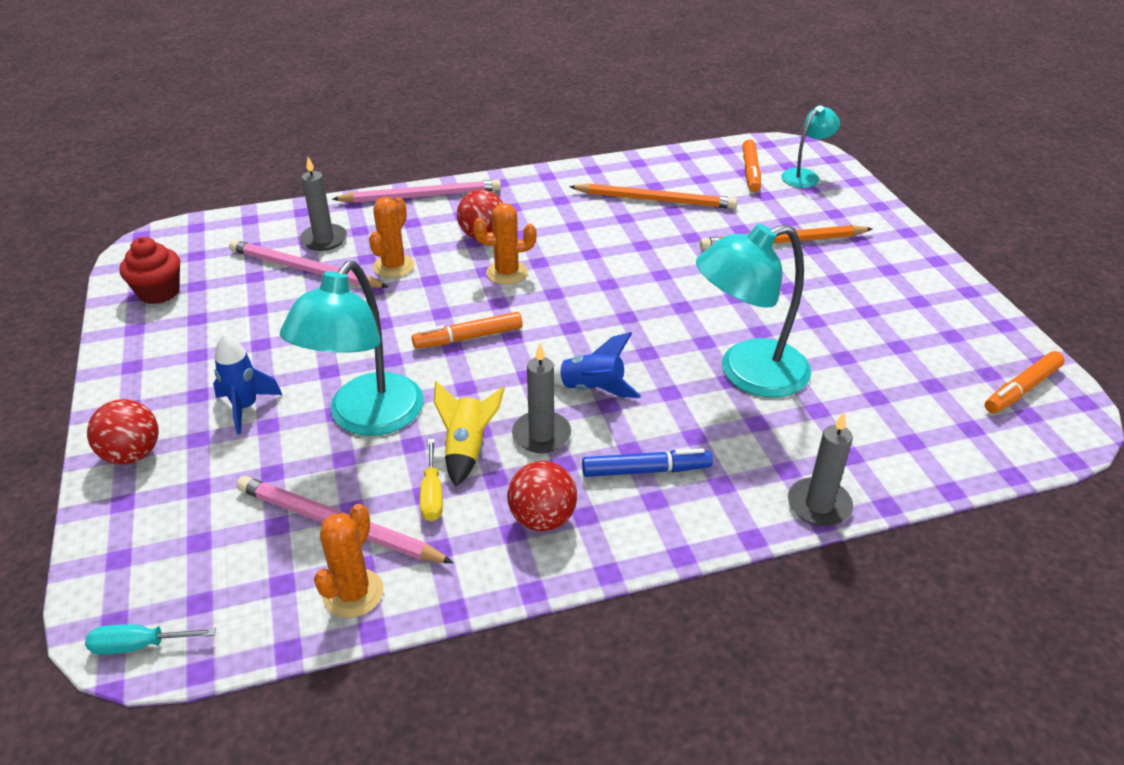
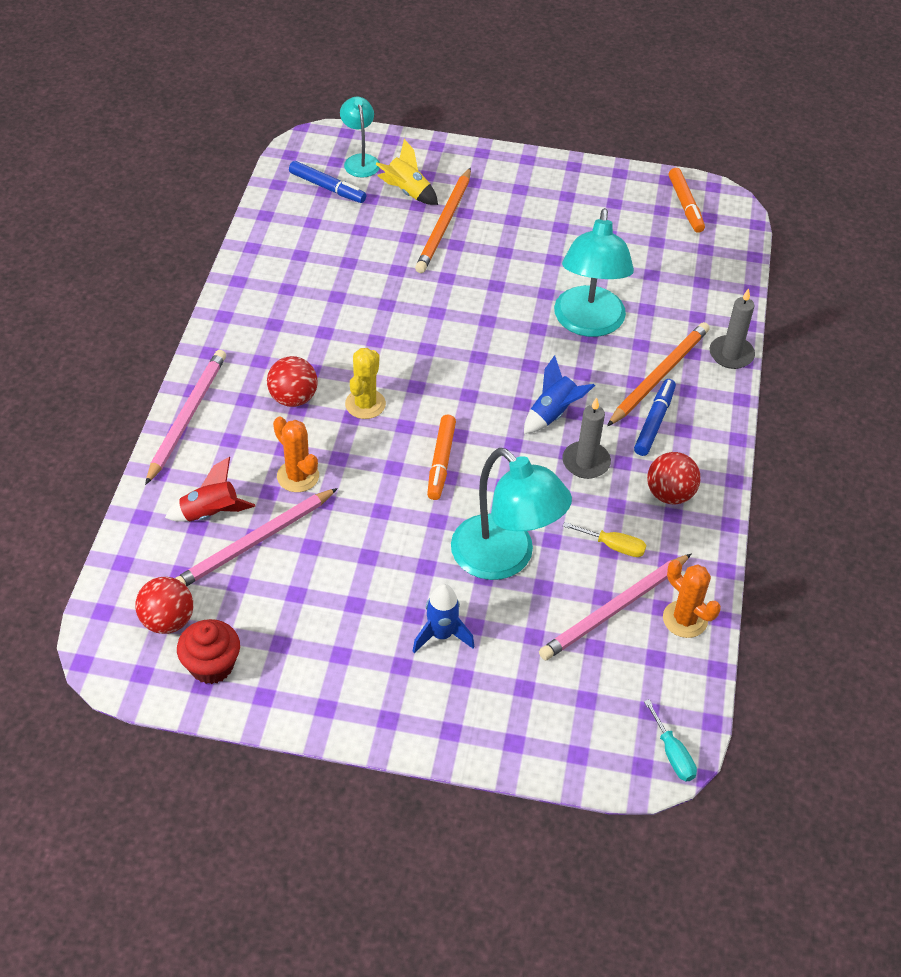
camera: 65 degrees left, 10 degrees up
turquoise screwdriver [85,624,216,655] -> turquoise screwdriver turned 45 degrees counterclockwise [644,699,697,781]
red ball [87,399,159,465] -> red ball moved to [135,577,193,634]
grey candle [300,157,347,251] -> red rocket [165,457,255,522]
yellow rocket [434,381,505,487] -> yellow rocket moved to [376,139,438,205]
orange cactus [473,203,536,285] -> yellow cactus [345,348,386,419]
orange pencil [569,183,737,209] -> orange pencil moved to [607,322,710,426]
orange marker [742,139,761,192] -> blue marker [289,161,366,203]

